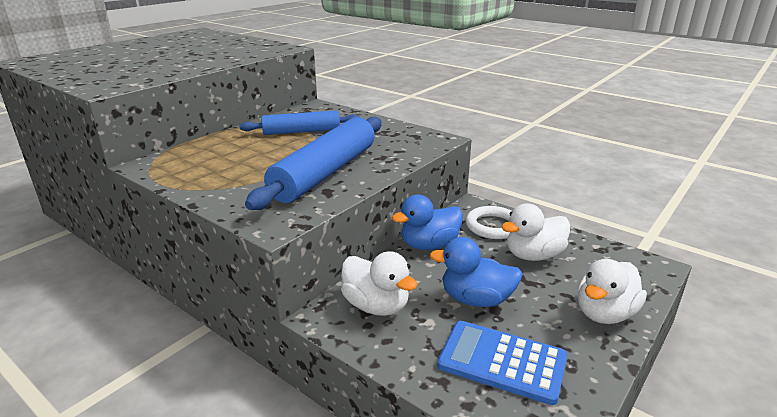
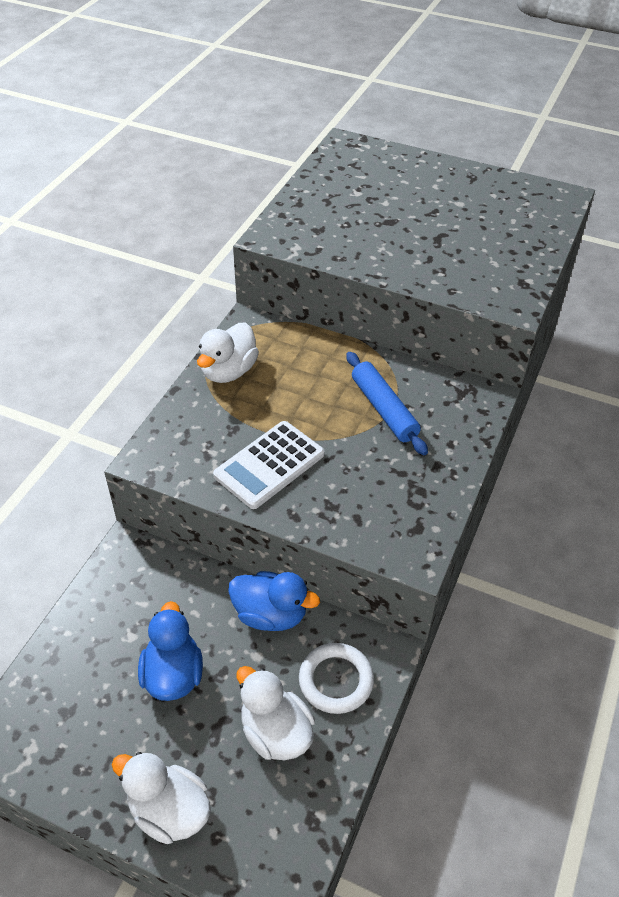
camera: 75 degrees right, 20 degrees up
blue rolling pin [245,117,381,210] -> white calculator [213,421,325,509]
white duck [341,251,417,316] -> white duck moved to [197,323,259,383]
blue duck [392,195,463,250] -> blue duck turned 150 degrees clockwise [228,571,320,631]
blue calculator [437,321,567,405] -> none

